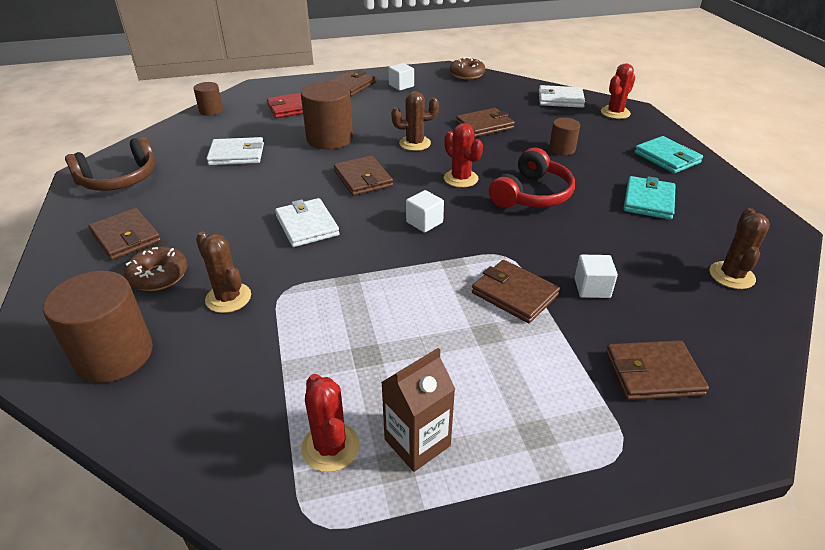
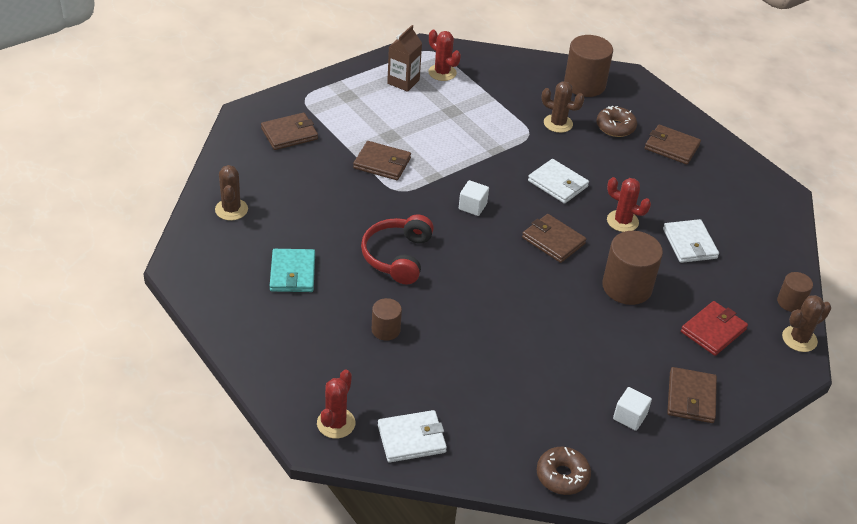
camera: 155 degrees right, 5 degrees up
brown headphones [65,136,155,191] -> none
white wallet [206,137,264,165] -> white wallet turned 75 degrees counterclockwise [663,219,719,263]
brown cactus [391,91,439,151] -> brown cactus moved to [782,295,831,352]
red cactus [444,123,483,188] -> red cactus moved to [607,177,651,232]
brown wallet [456,108,515,137] -> none
white cube [574,255,618,298] -> none
turquoise wallet [634,136,703,173] -> none

